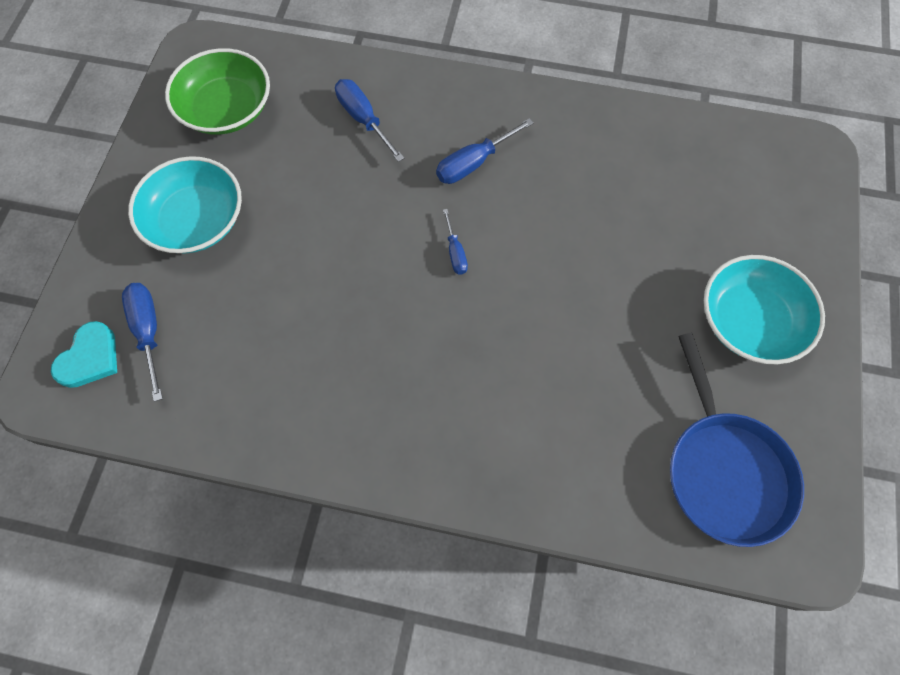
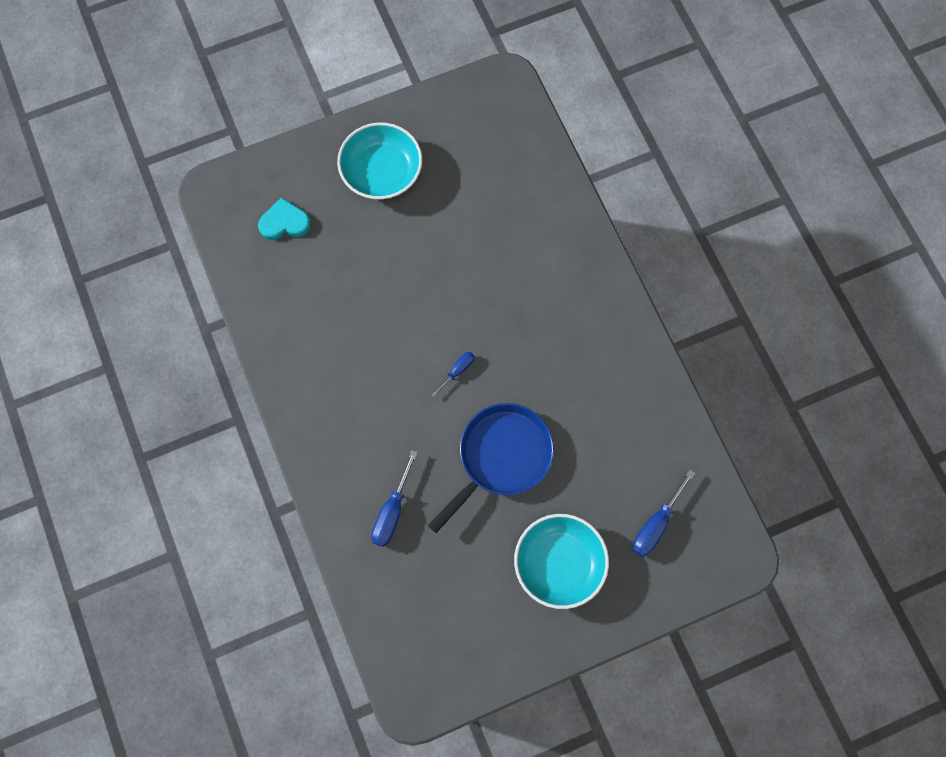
camera: 125 degrees left, 5 degrees up
turquoise heart [51,321,117,388] -> turquoise heart moved to [258,197,310,240]
green bowl [165,48,270,135] -> none
blue screwdriver [436,118,534,184] -> none
blue pan [670,333,804,547] -> blue pan moved to [428,403,554,533]

